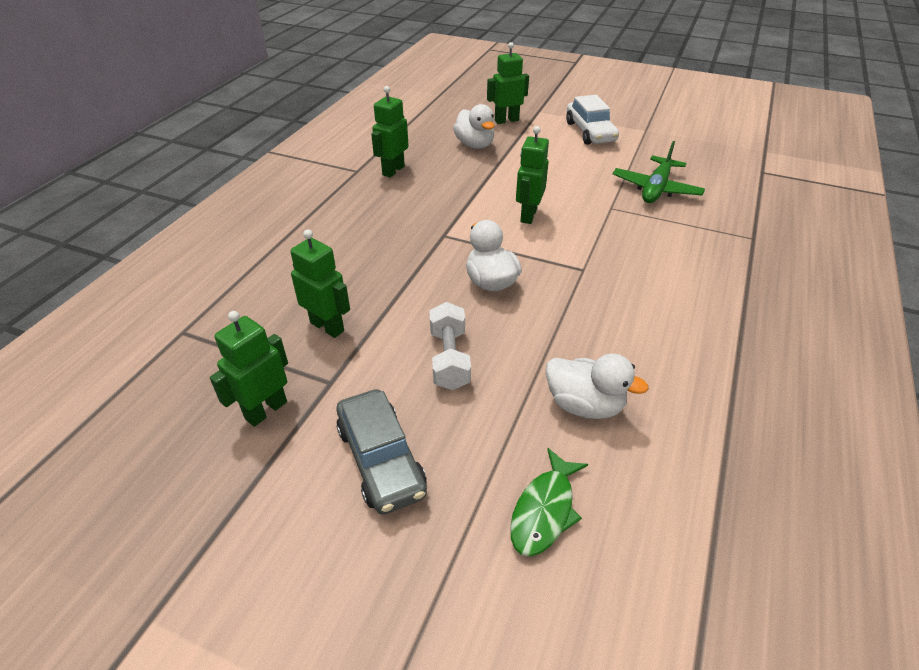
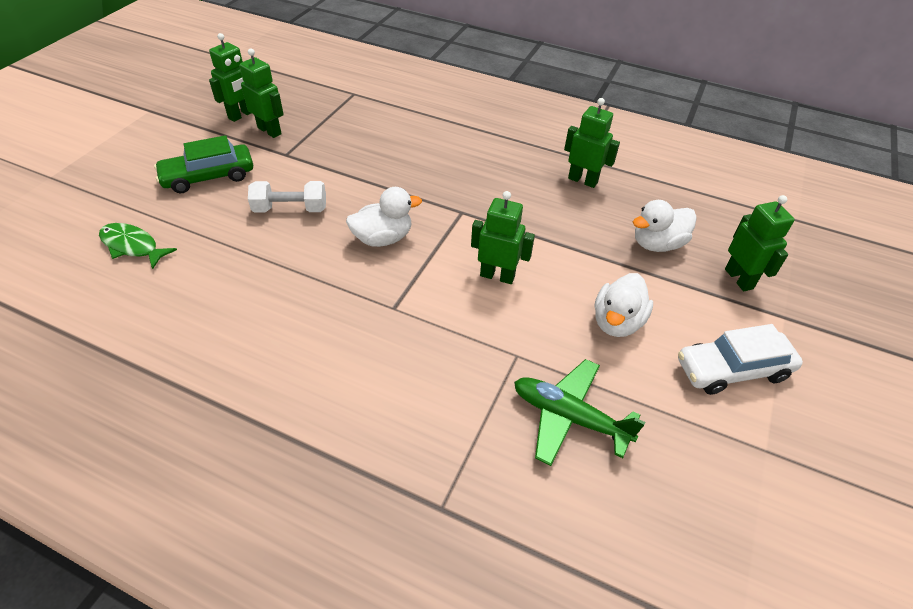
camera: 90 degrees right, 5 degrees up
green robot [290,229,350,338] -> green robot moved to [209,33,251,122]
grey car [337,389,427,514] -> green car [154,135,253,193]
white duck [545,354,649,419] -> white duck moved to [595,273,653,337]

